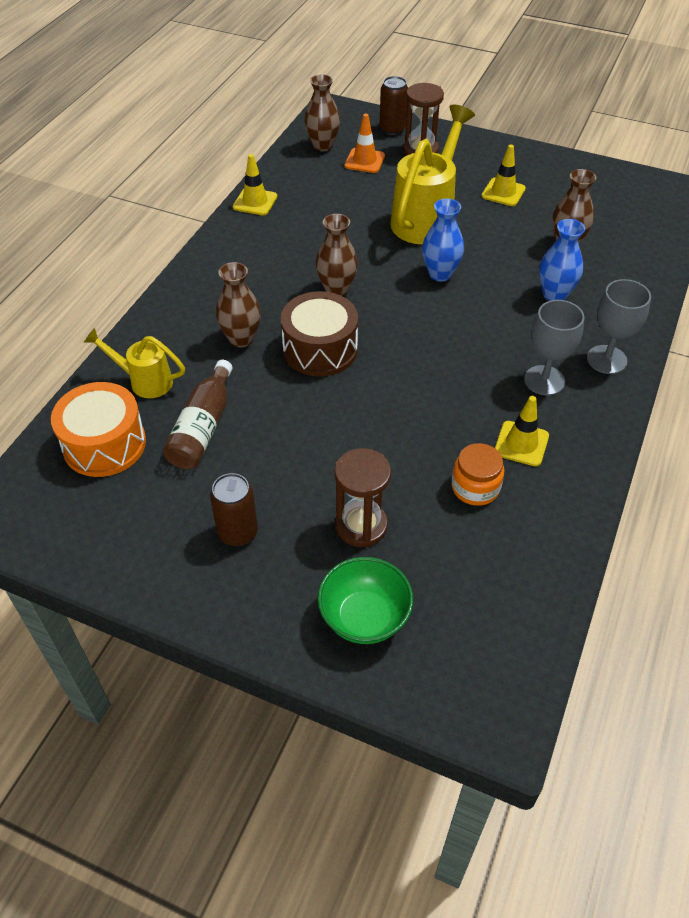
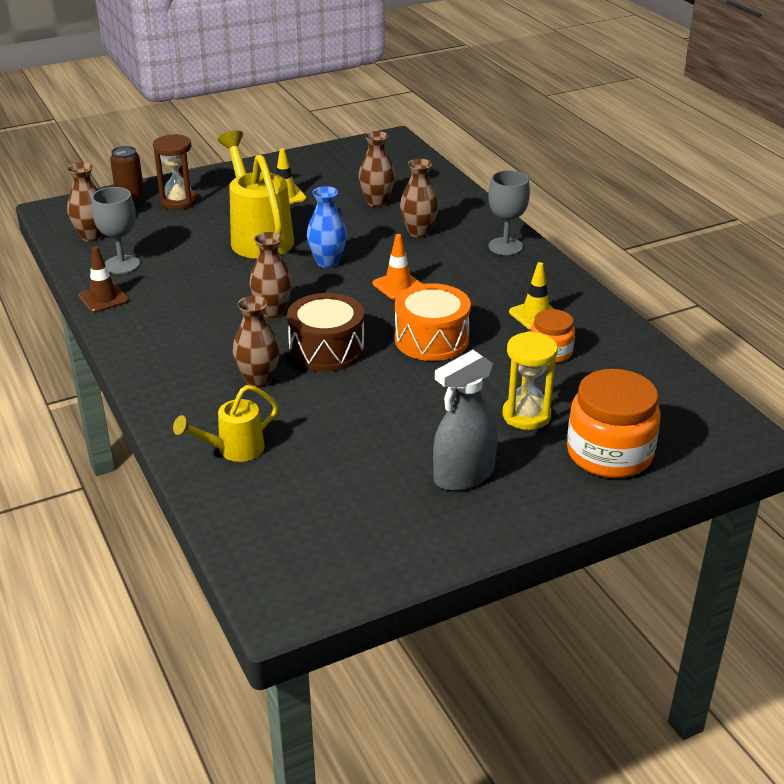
camera: 50 degrees left, 15 degrees down
orange drum [51,382,146,477] -> orange drum moved to [395,283,471,361]
brown bottle [163,360,233,469] -> none
brown can [210,473,258,546] -> grey spray bottle [433,350,498,491]
yellow traffic cone [233,154,277,215] -> brown traffic cone [78,246,129,313]
green bowl [318,557,413,644] -> orange jar [567,369,661,478]
brown hourglass [334,448,391,547] -> yellow hourglass [503,331,558,430]
orange traffic cone [345,114,385,173] -> orange traffic cone moved to [373,234,422,299]
grey goblet [524,300,584,396] -> grey goblet moved to [92,187,140,274]
blue vase [539,219,585,301] -> brown vase [400,159,439,238]

